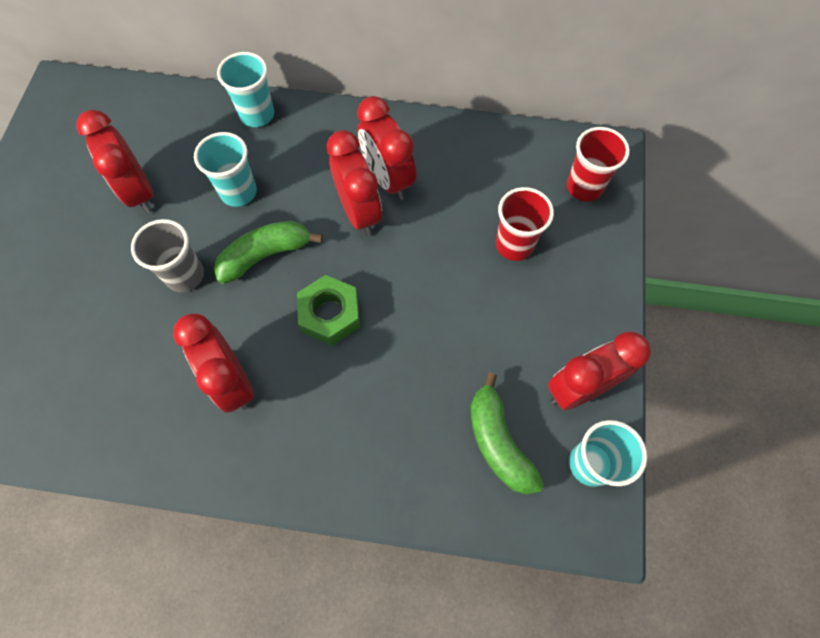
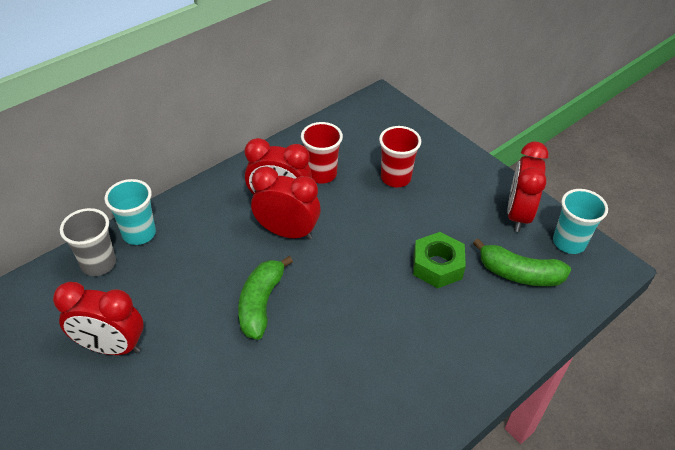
camera: 50 degrees left, 20 degrees down
grey cup [131,219,204,292] -> grey cup moved to [60,208,116,276]
red clock [173,313,254,413] -> none
turquoise cup [194,132,257,207] -> none
green nut [297,275,360,346] -> green nut moved to [413,232,466,288]
red cup [567,127,630,201] -> red cup moved to [301,122,343,184]

